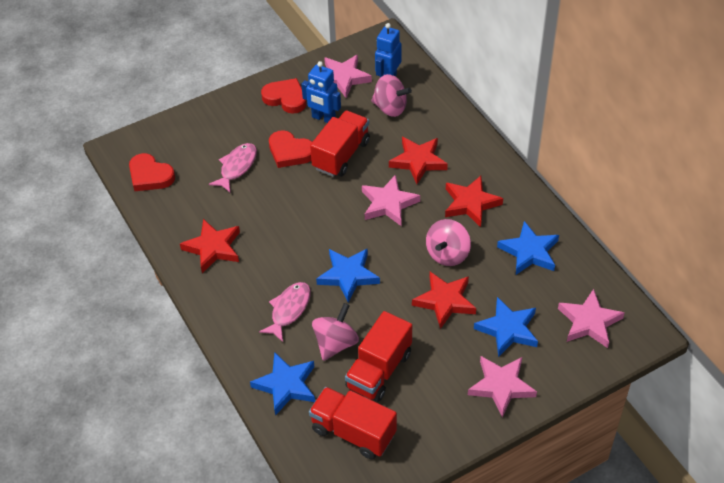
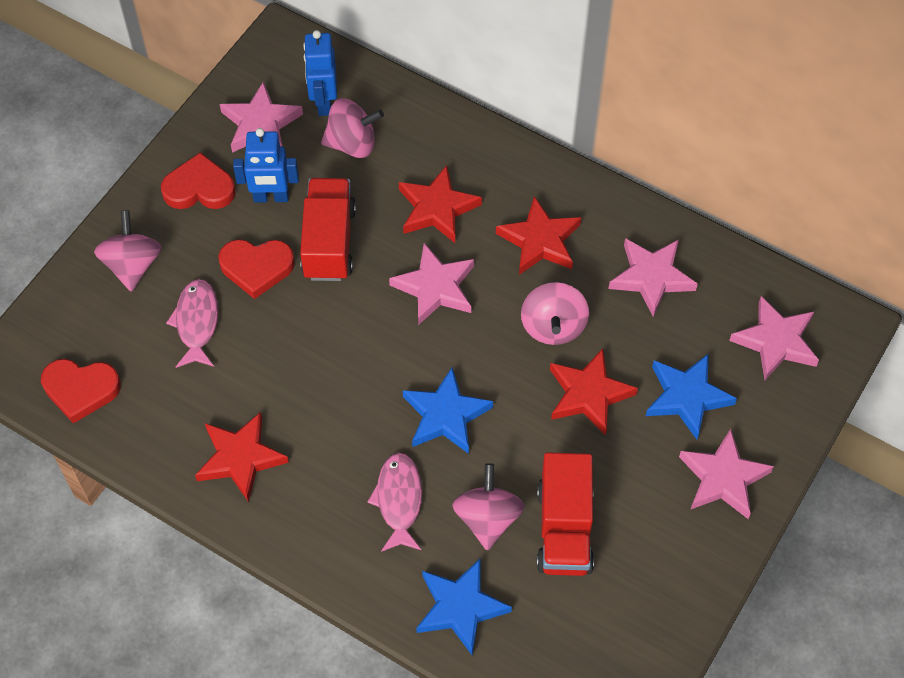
camera: 30 degrees left, 10 degrees up
red truck [309,387,397,459] -> none
blue star [497,221,559,275] -> pink star [609,238,698,317]
none -> pink spinning top [94,210,162,292]

